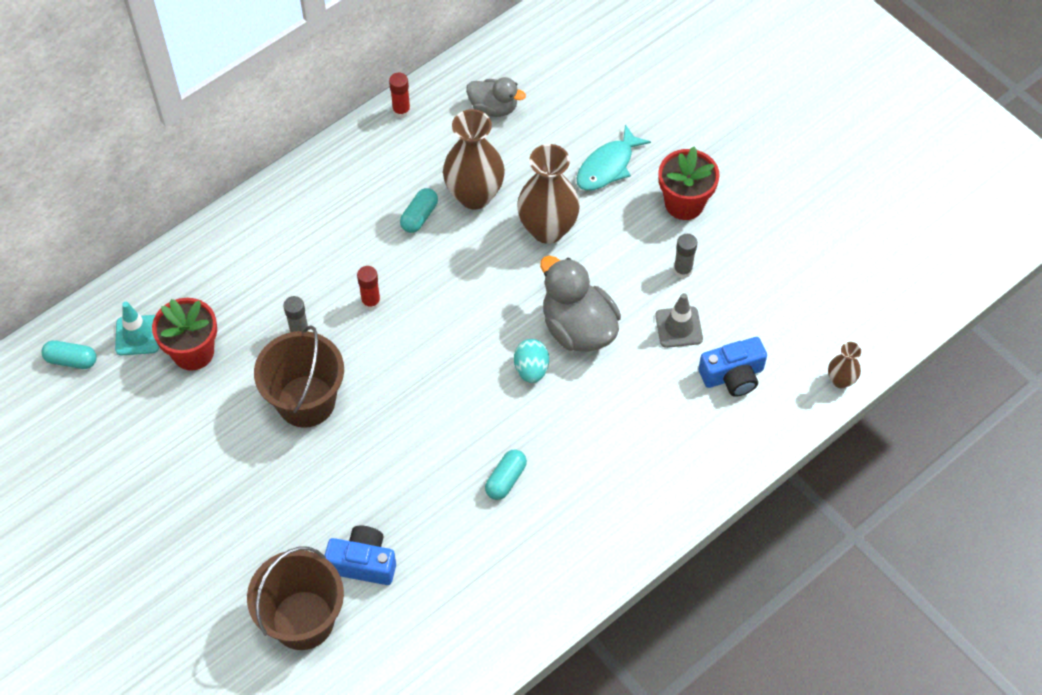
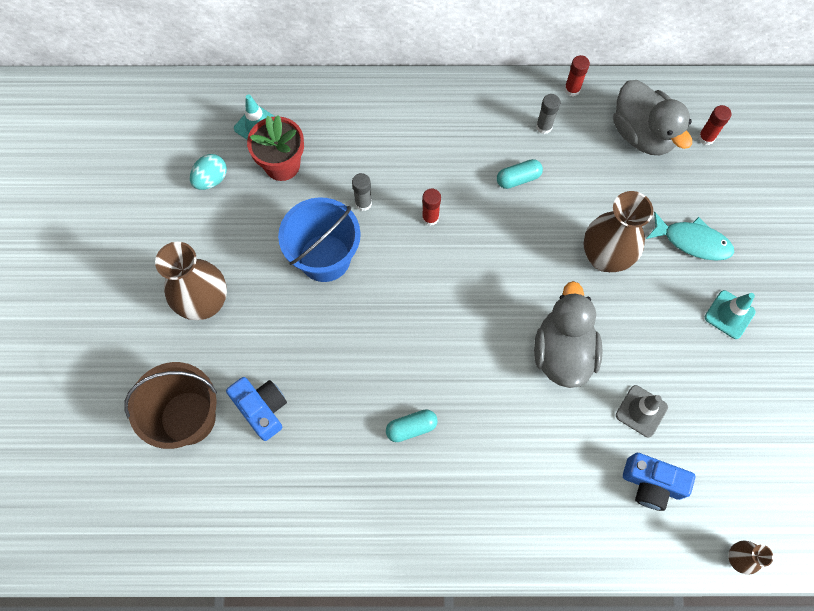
camera: 40 degrees right, 10 degrees up
turquoise capsule [41,340,97,369] -> none
brown bucket [254,325,344,428] -> blue bucket [278,197,361,282]
brown vase [443,109,505,210] -> brown vase moved to [155,242,227,320]
grey duck [466,77,526,117] -> grey duck [613,80,692,155], size x1.64
turquoise egg [514,339,549,383] -> turquoise egg moved to [190,154,227,190]
turquoise fish [576,124,651,191] -> turquoise fish turned 150 degrees counterclockwise [646,212,734,261]
red flower pot [658,147,720,220] -> turquoise traffic cone [705,290,756,339]
grey glue stick [673,234,697,278] -> grey glue stick moved to [536,94,560,134]
none -> red glue stick [698,105,731,145]

